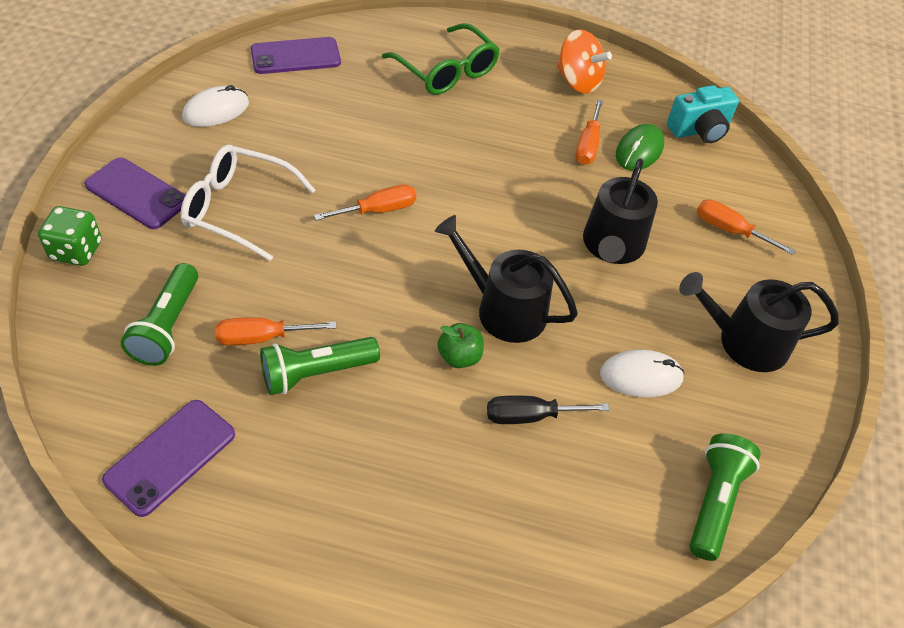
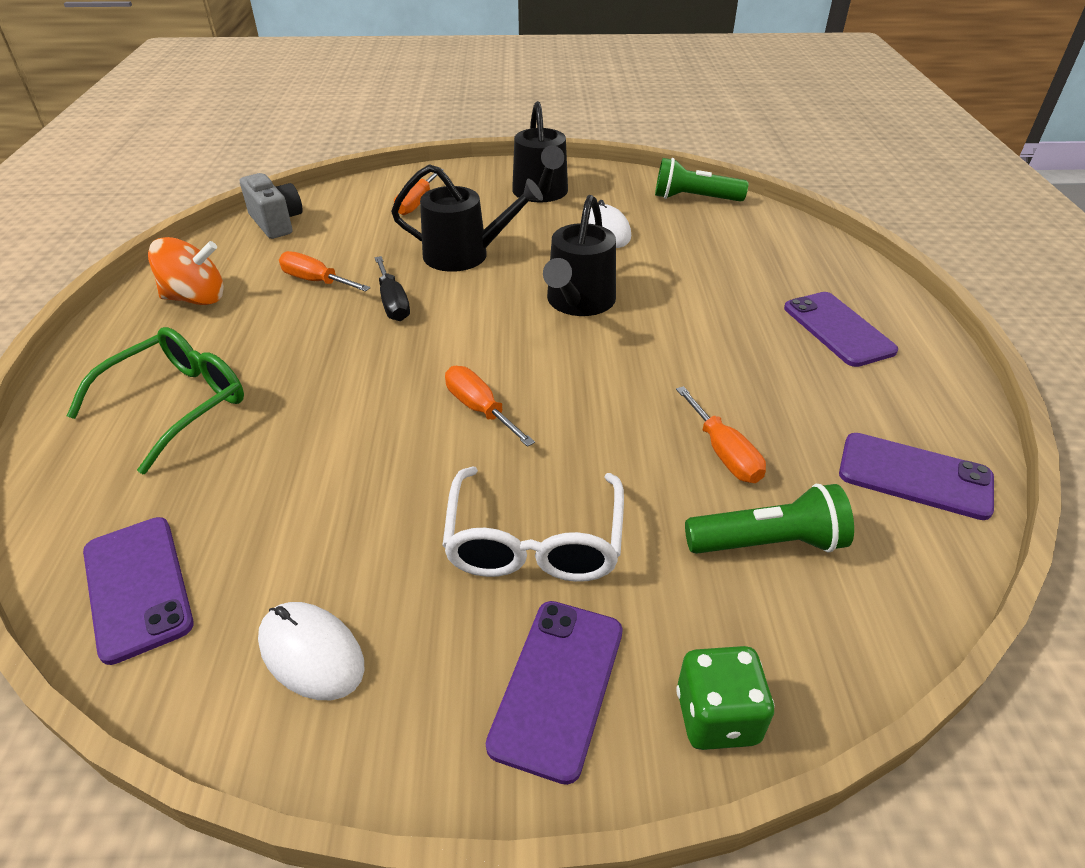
camera: 100 degrees left, 10 degrees down
green flashlight [260,337,380,395] -> none
green apple [437,323,484,368] -> none
black screwdriver [487,395,609,424] -> black screwdriver moved to [374,256,410,321]
orange spinning top [556,29,612,94] -> orange spinning top turned 60 degrees clockwise [148,237,224,305]
orange screwdriver [575,99,603,165] -> orange screwdriver turned 150 degrees counterclockwise [279,251,370,292]
green mouse [616,124,664,171] -> none
turquoise camera [667,85,739,143] -> grey camera [240,173,303,239]
none -> purple phone [784,292,898,367]

